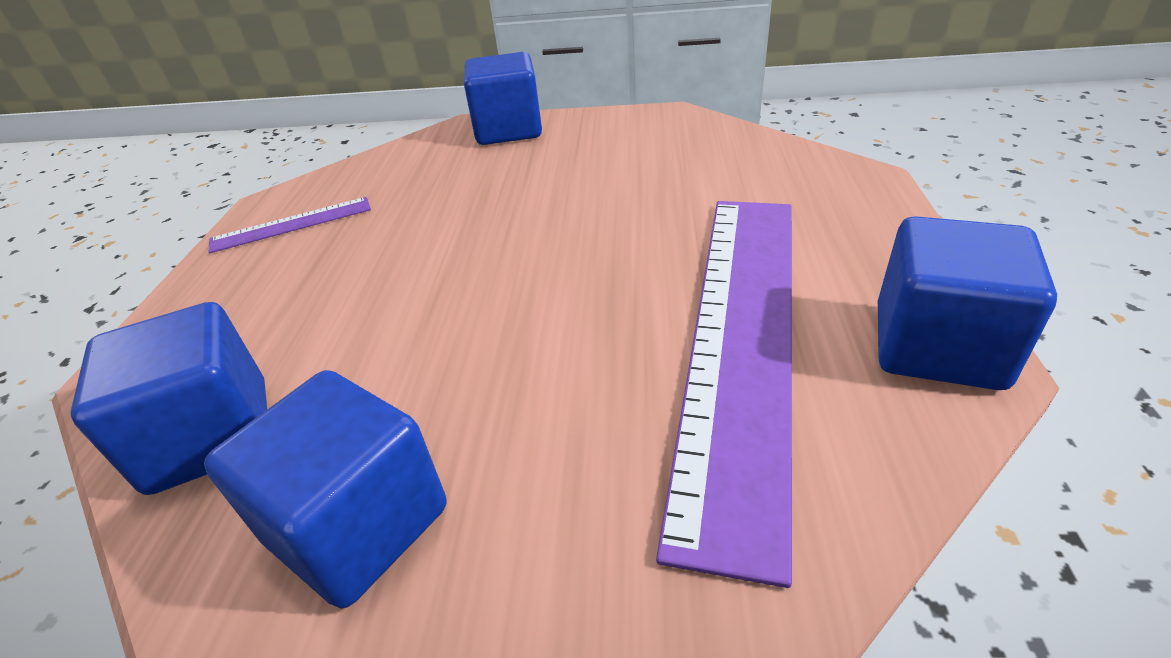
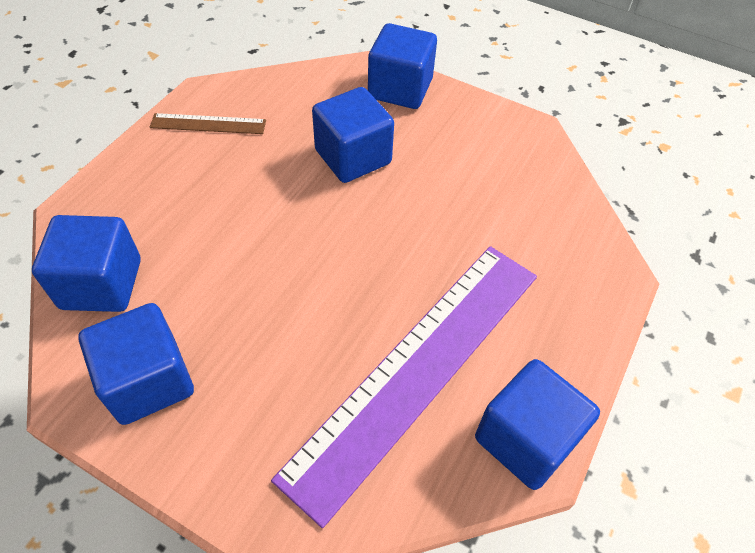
camera: 20 degrees right, 15 degrees up
purple ruler [209,197,371,253] -> brown ruler [150,113,266,134]
none -> blue cube [312,87,394,183]

